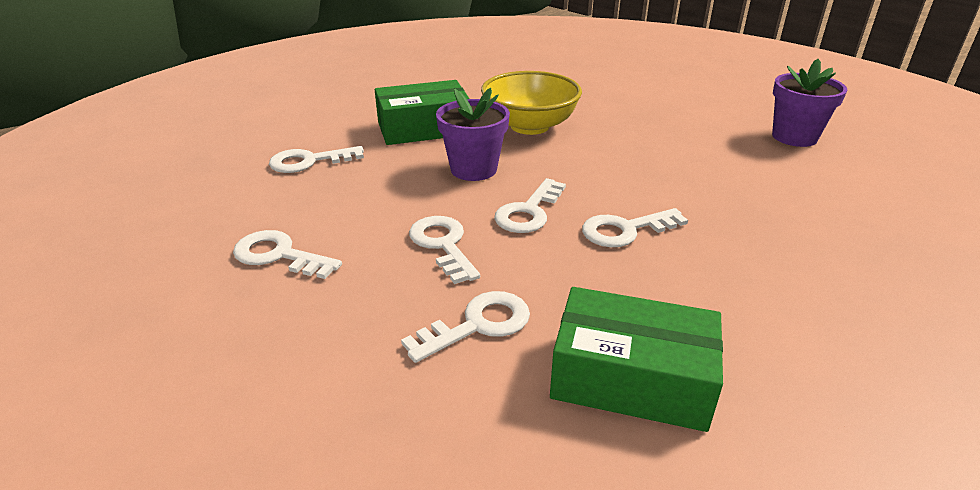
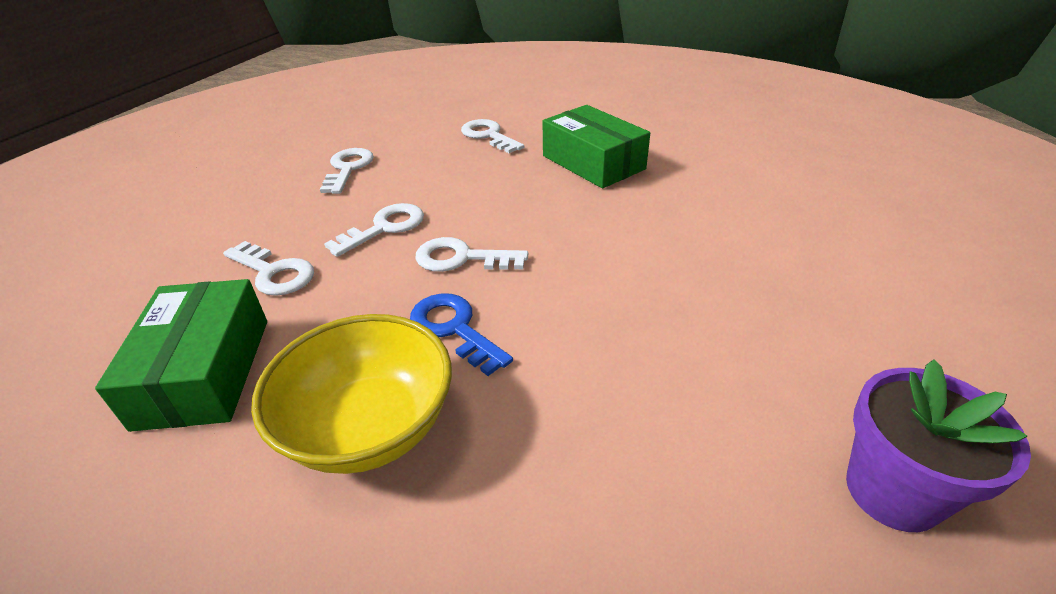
camera: 70 degrees right, 5 degrees up
purple flower pot [436,88,510,181] -> none
yellow bowl [481,71,582,135] -> yellow bowl moved to [251,314,452,474]
white key [582,208,688,247] -> blue key [410,293,513,376]

